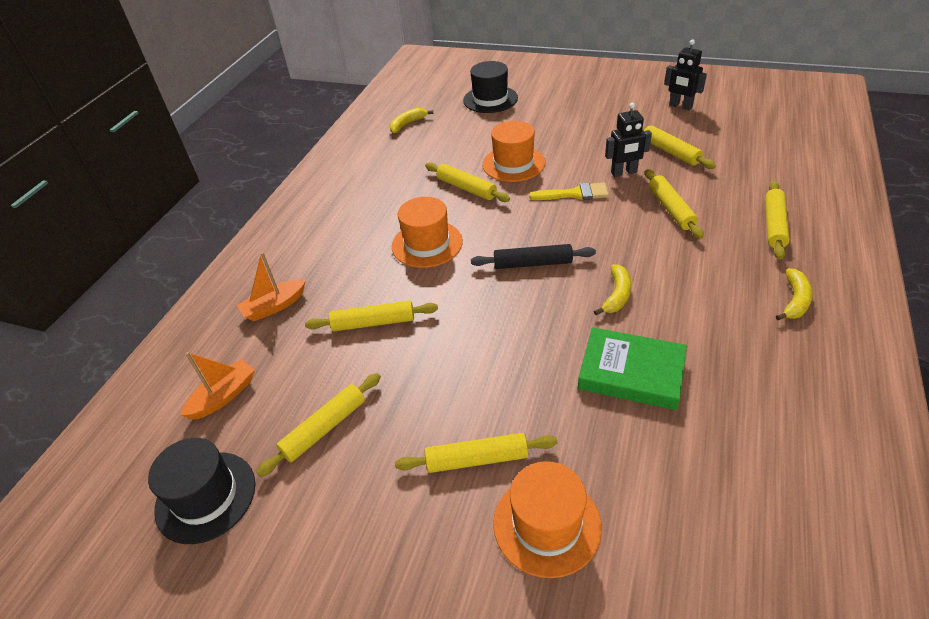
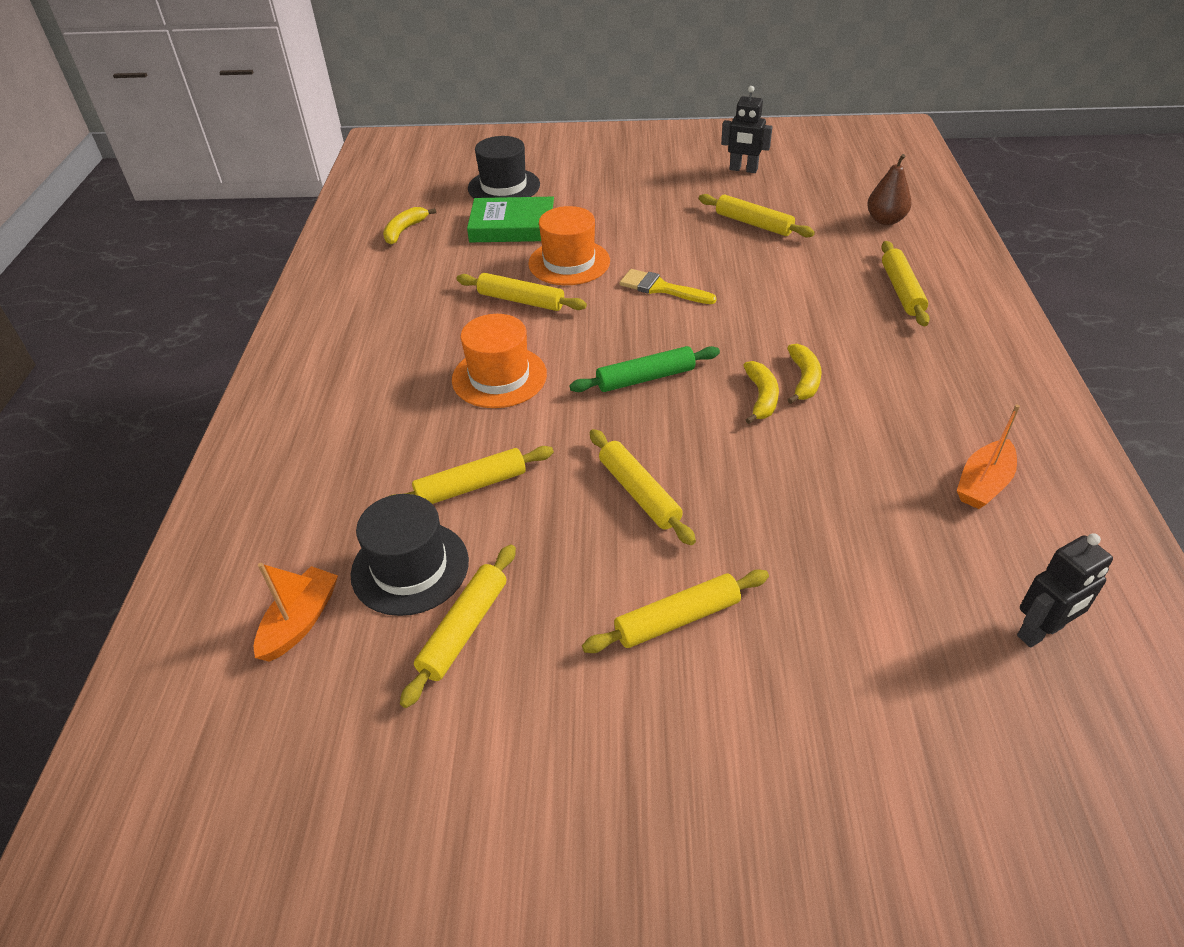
camera: 20 degrees left, 0 degrees up
black hat [148,438,255,544] -> black hat moved to [350,494,469,616]
orange boat [237,252,306,321] -> orange boat moved to [957,405,1020,509]
black rolling pin [471,244,596,269] -> green rolling pin [569,346,720,392]
orange hat [493,461,602,578] -> none
yellow brush [529,183,609,200] -> yellow brush turned 135 degrees counterclockwise [620,269,717,304]
green book [578,327,687,410] -> green book moved to [467,197,554,242]
black robot [605,103,652,177] -> black robot moved to [1017,533,1113,647]
yellow rolling pin [645,169,704,239] -> yellow rolling pin moved to [590,429,696,545]
yellow banana [776,268,813,320] -> yellow banana moved to [787,344,822,404]
none -> brown pear [867,154,912,225]

